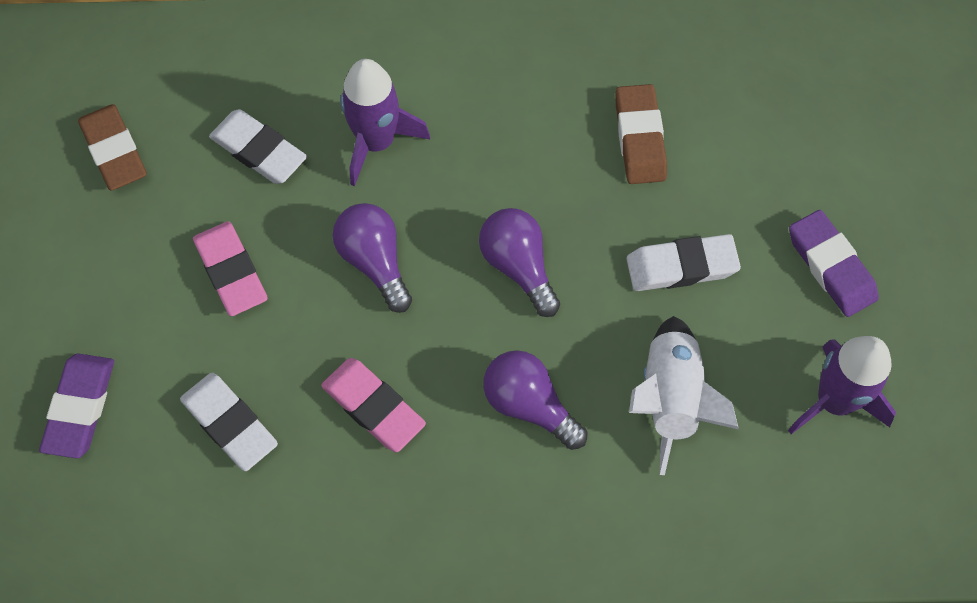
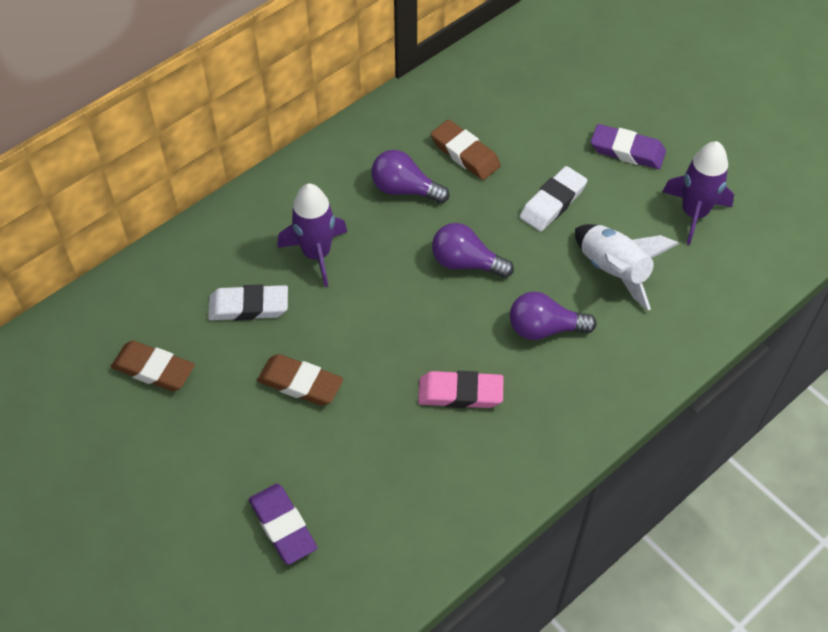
camera: 40 degrees left, 10 degrees down
white eraser [180,373,278,471] -> none
pink eraser [193,221,268,316] -> brown eraser [257,354,343,406]
purple light bulb [332,203,412,313] -> purple light bulb moved to [371,150,449,204]

